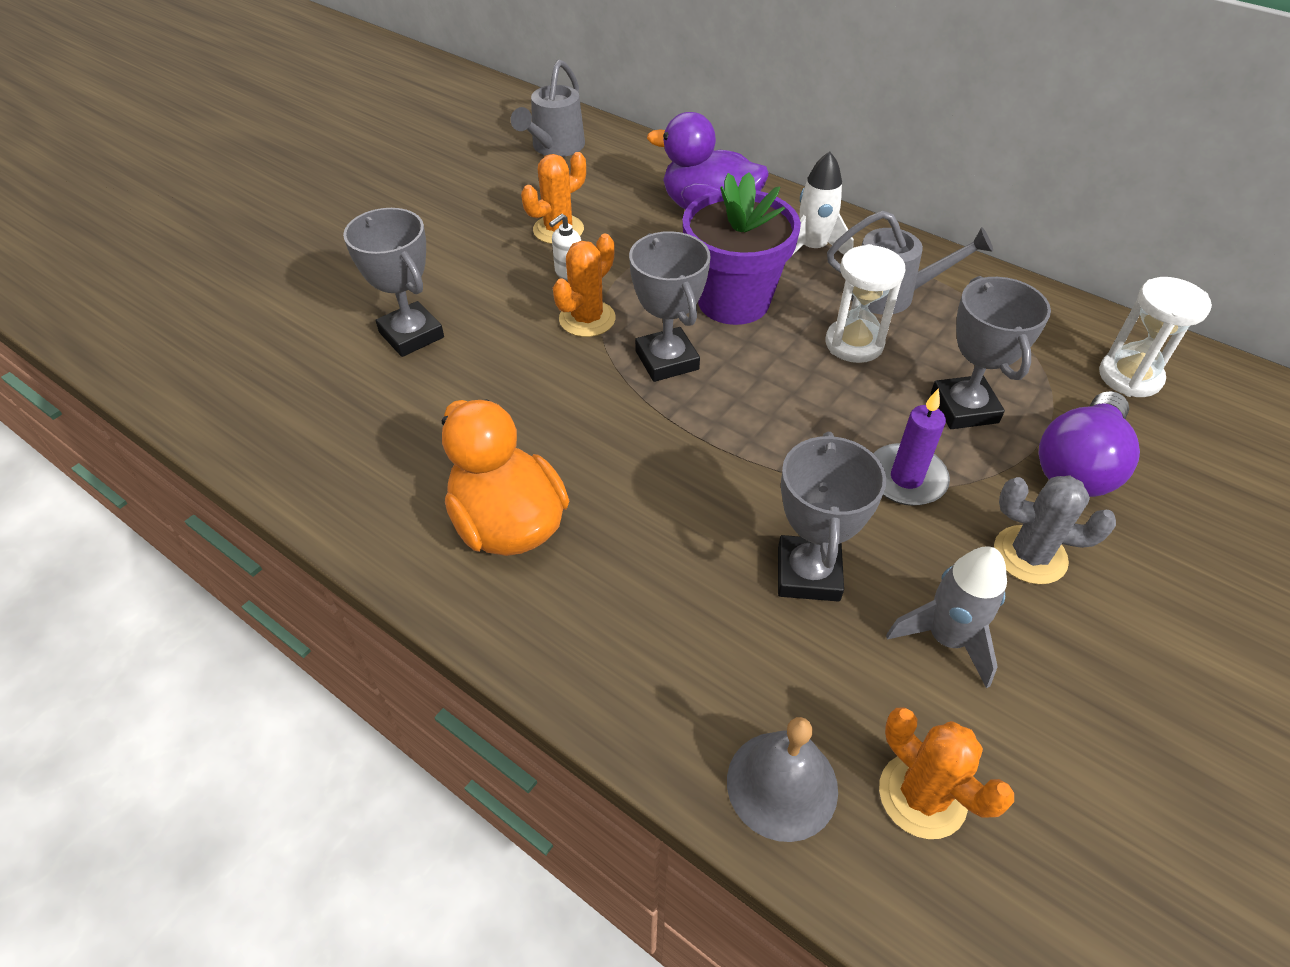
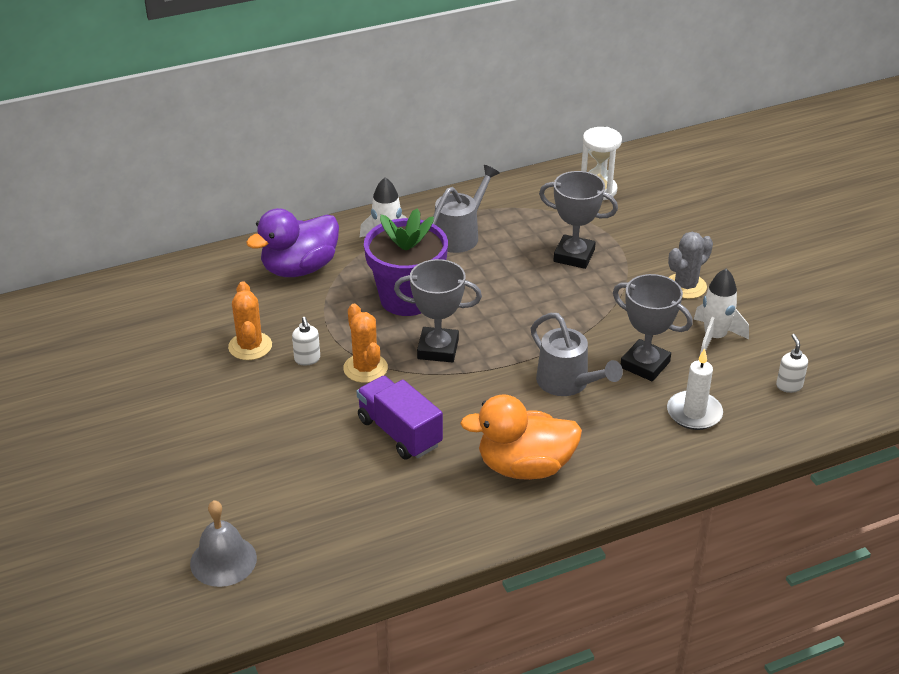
camera: 60 degrees left, 10 degrees down
grey trophy [343,208,444,357] -> none
grey watering can [511,60,585,157] -> grey watering can moved to [531,313,623,396]
grey bell [727,717,838,842] -> grey bell moved to [190,500,257,587]
white hourglass [825,244,906,363] -> none
purple candle [873,388,950,506] -> none
orange cactus [879,707,1014,839] -> white soap dispenser [776,334,808,393]
grey rocket [886,546,1007,688] -> white rocket [694,269,749,354]
purple light bulb [1038,391,1140,497] -> none
none -> purple truck [356,376,443,460]
none -> white candle [667,348,723,430]

